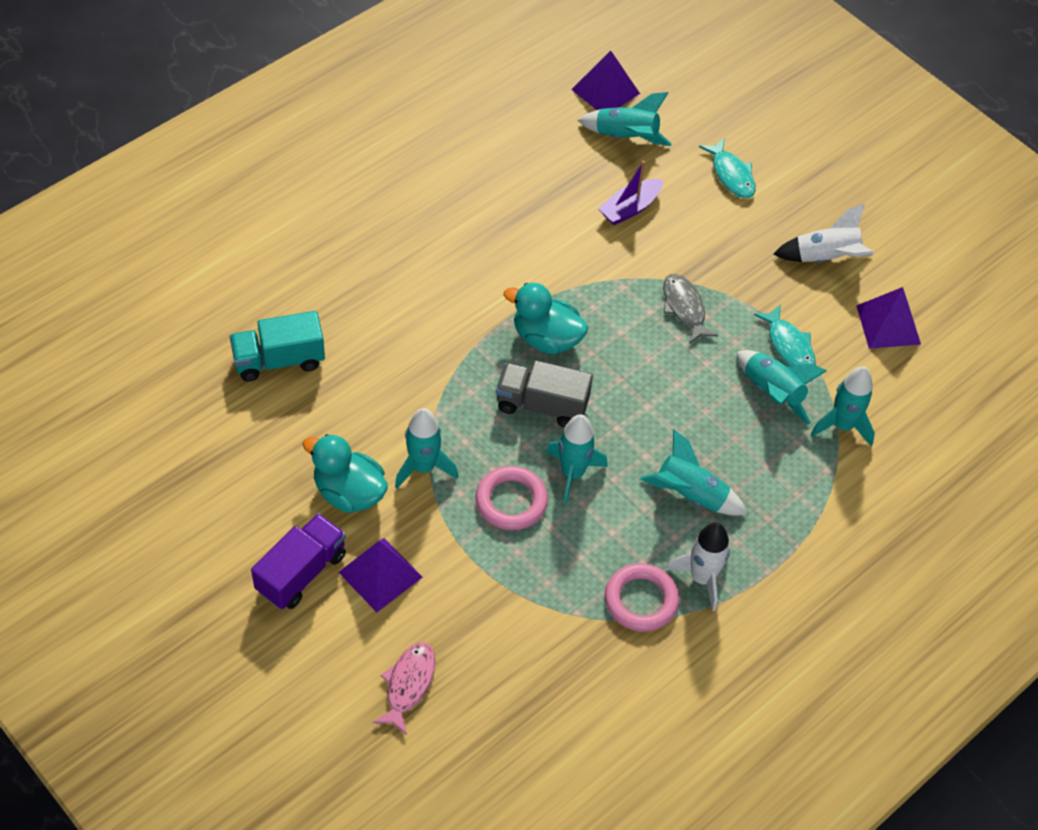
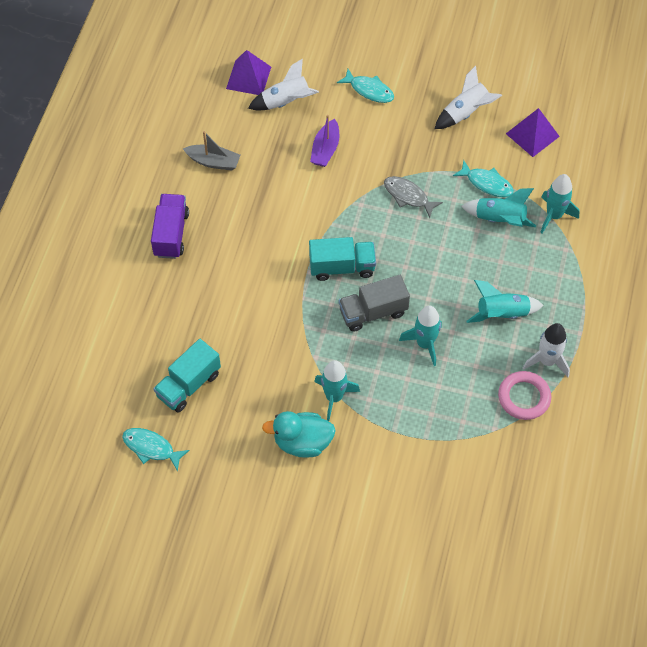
camera: 30 degrees left, 5 degrees up
purple truck [251,513,346,609] -> purple truck moved to [151,194,189,259]
purple pyramid [338,538,422,612] -> none
pink fish [373,642,435,735] -> none
pink ring [476,466,548,530] -> none
turquoise duck [504,283,588,354] -> turquoise truck [309,237,376,281]
turquoise rocket [578,92,672,146] -> white rocket [248,58,319,110]
none -> turquoise fish [122,428,190,471]
none -> grey boat [183,131,240,170]

